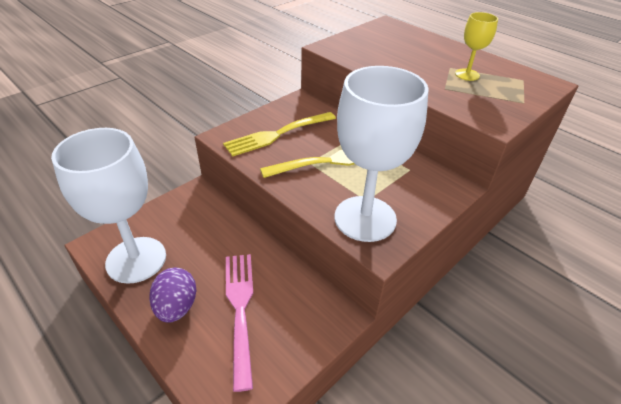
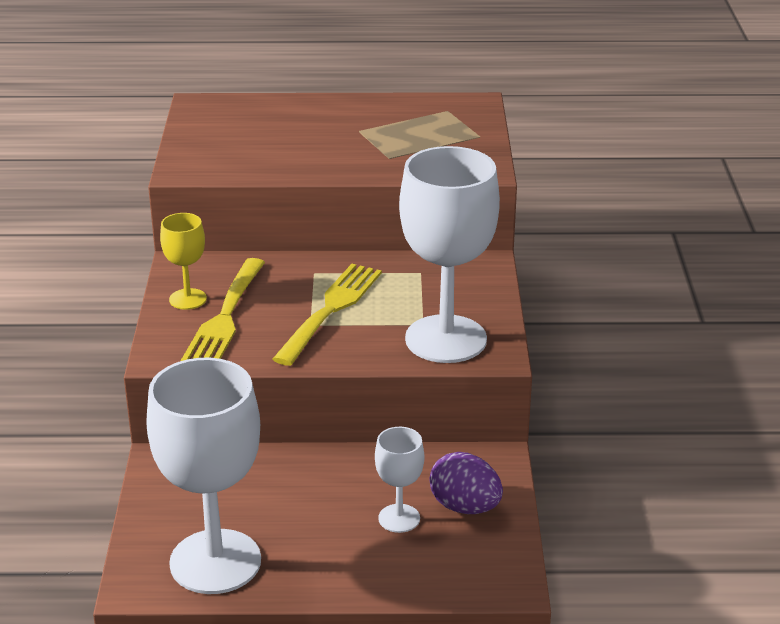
camera: 45 degrees left, 10 degrees down
purple egg [149,268,197,323] -> purple egg moved to [429,452,503,514]
pink fork [226,254,253,392] -> white goblet [375,427,424,533]
yellow goblet [455,12,498,81] -> yellow goblet moved to [160,213,207,310]

